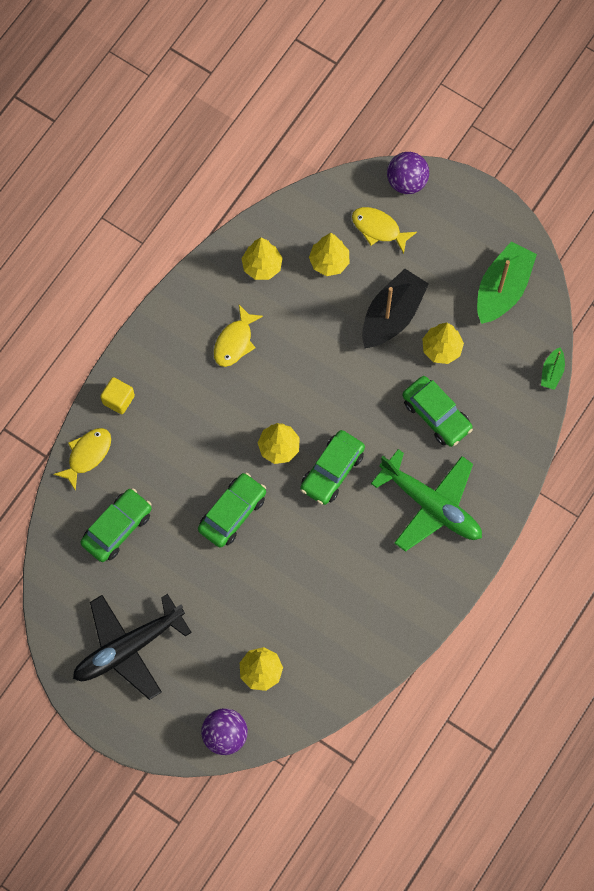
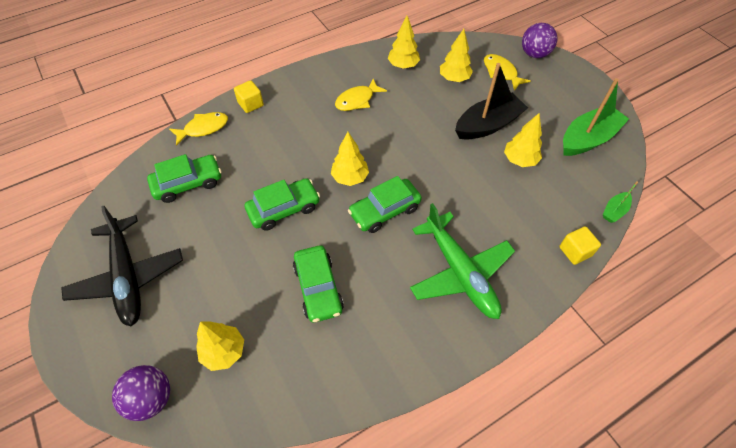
camera: 25 degrees right, 15 degrees down
black plane [73,594,192,700] -> black plane turned 105 degrees counterclockwise [61,206,183,326]
green car [402,376,473,447] -> green car moved to [293,245,344,323]
none -> yellow cube [560,226,601,265]

